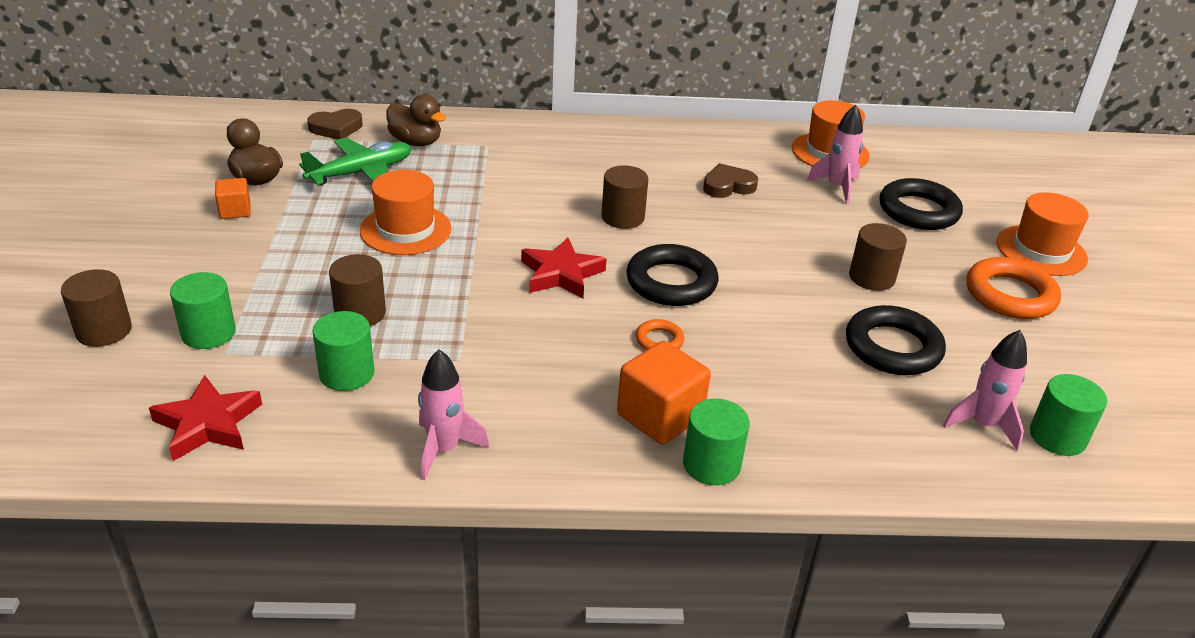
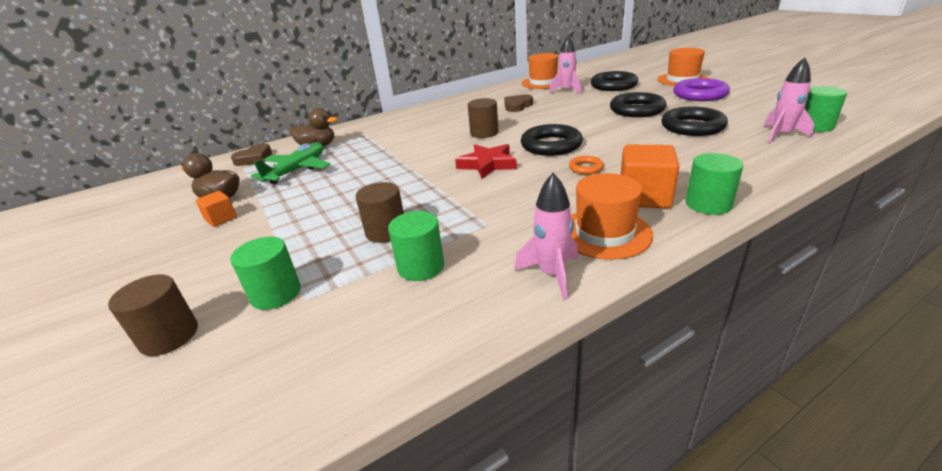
camera: 25 degrees left, 5 degrees down
red star [149,375,262,461] -> none
orange hat [360,170,452,255] -> orange hat moved to [571,173,653,260]
brown cylinder [849,223,907,291] -> black ring [610,92,666,117]
orange ring [967,257,1061,319] -> purple ring [673,78,730,101]

